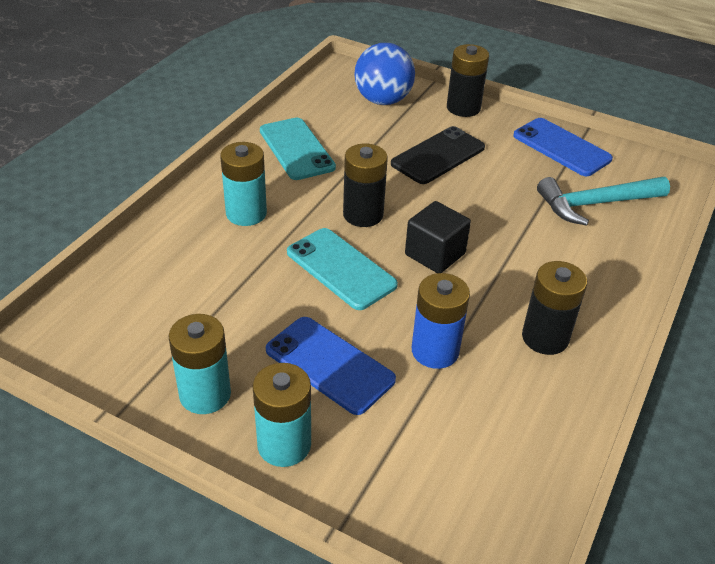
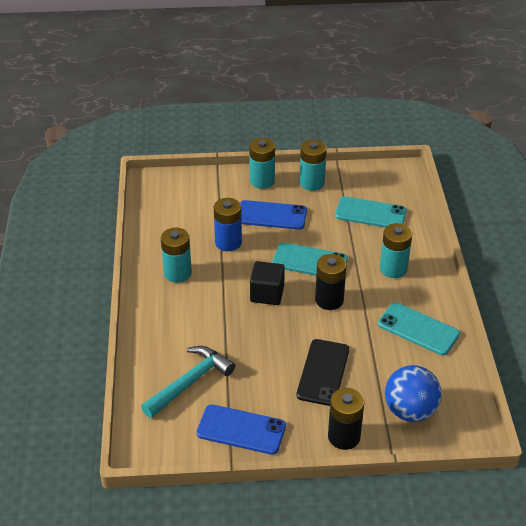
camera: 150 degrees right, 0 degrees up
black battery [522,261,587,355] -> turquoise battery [161,228,192,283]
none -> turquoise phone [335,196,407,228]

